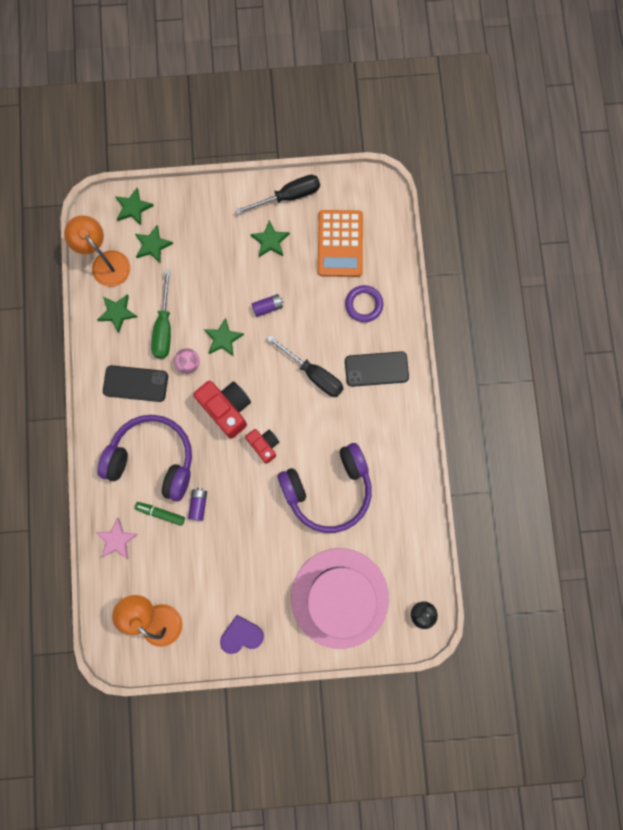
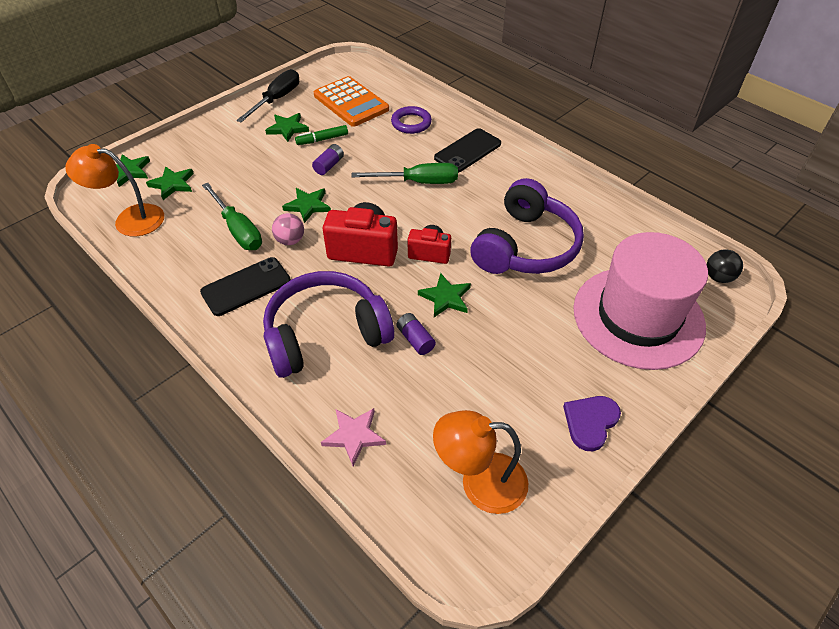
camera: 40 degrees left, 30 degrees down
green star [97,294,137,333] -> green star moved to [418,273,471,317]
green marker [135,502,185,526] -> green marker moved to [295,125,348,145]
black screwdriver [267,335,344,397] -> green screwdriver [351,163,458,184]

